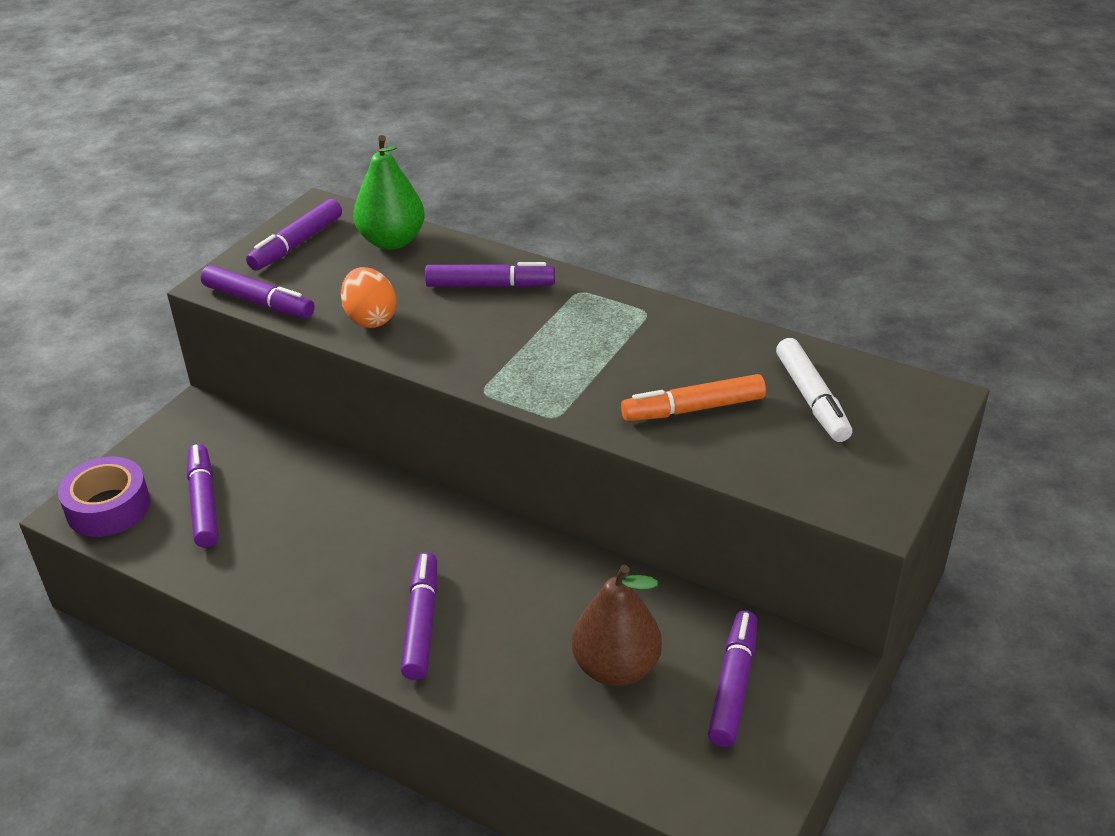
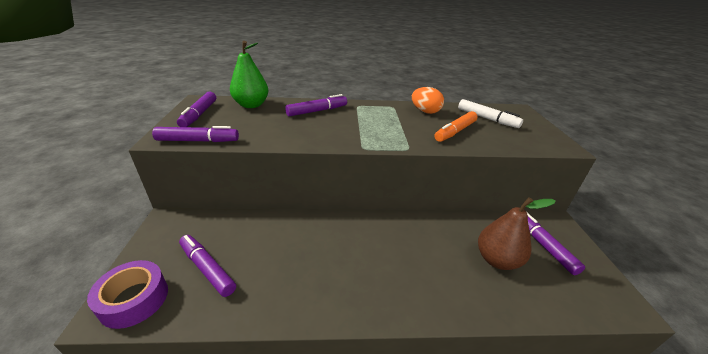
camera: 35 degrees left, 5 degrees down
orange egg [341,267,397,328] -> orange egg moved to [412,87,444,114]
purple marker [401,552,437,680] -> none

